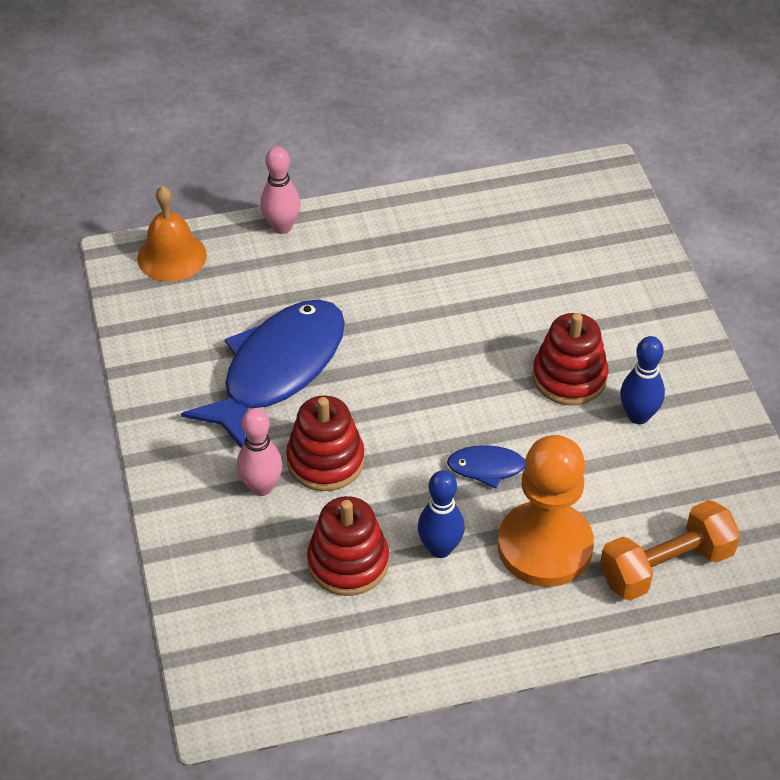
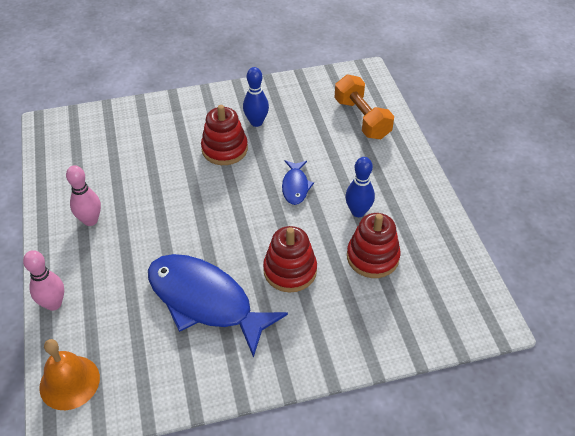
camera: 90 degrees left, 0 degrees up
pink bowling pin [237,408,283,496] -> pink bowling pin moved to [66,165,101,226]
orange pawn [498,435,594,587] -> none

